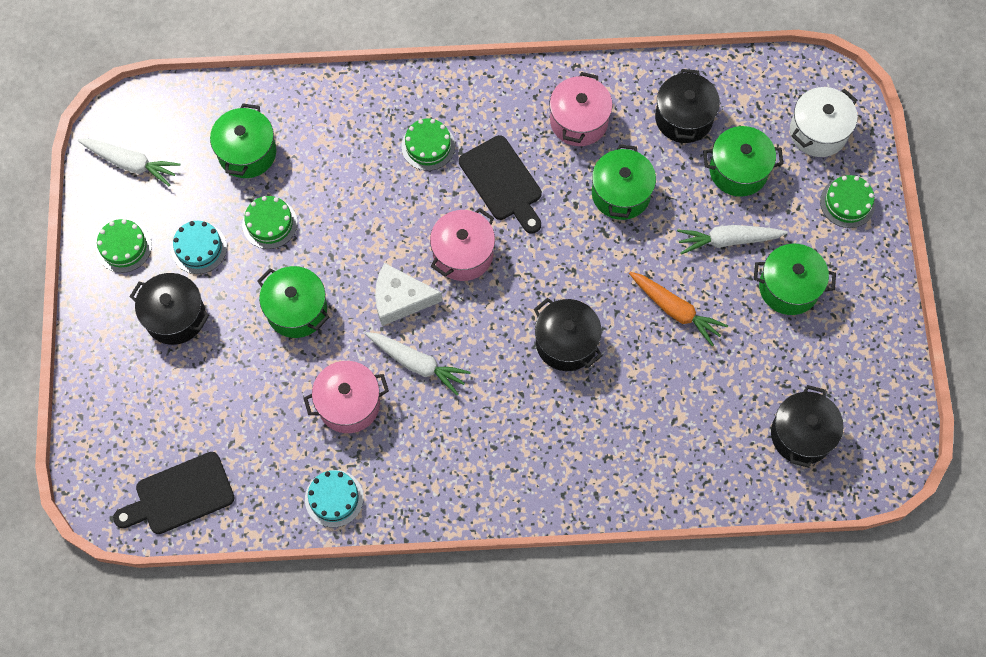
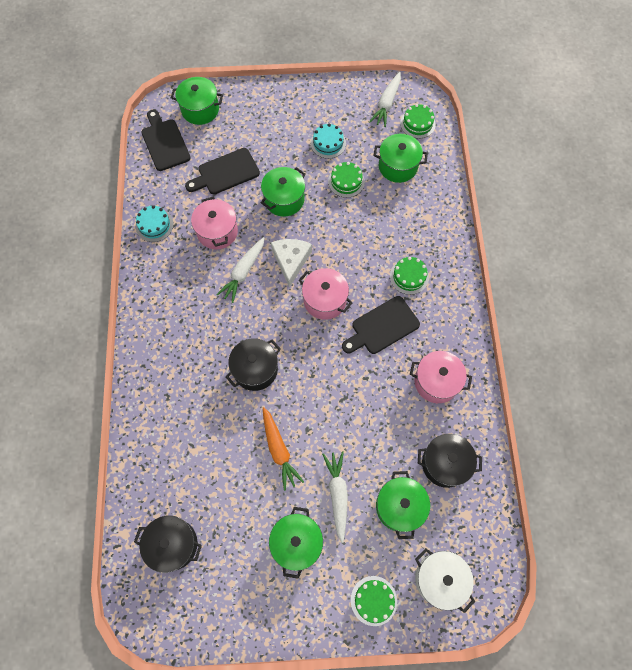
camera: 90 degrees right, 0 degrees up
green cake [96,219,152,273] -> green cake moved to [400,104,436,139]
black pot [130,273,209,345] -> none
green pot [592,144,656,220] -> green pot moved to [171,77,223,125]
orange carrot [629,272,728,347] -> orange carrot turned 60 degrees counterclockwise [263,407,304,491]
none -> black cutting board [185,148,260,194]

